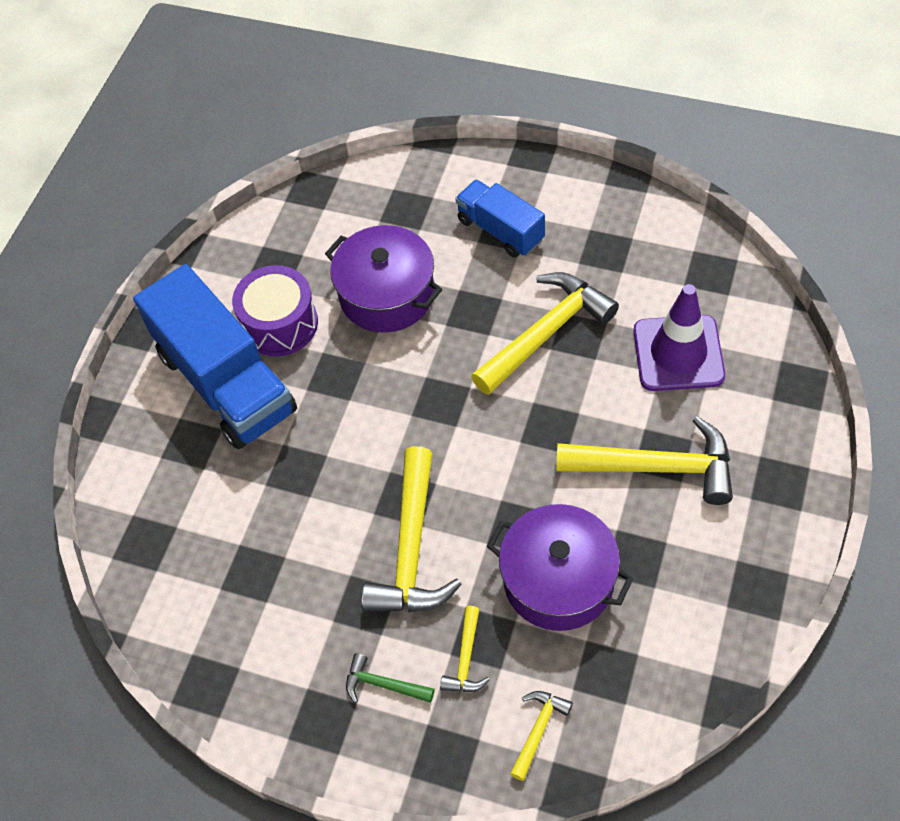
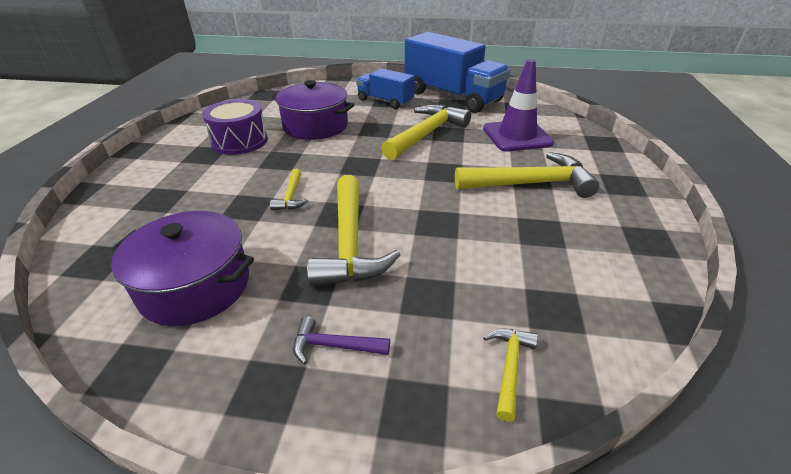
camera: 15 degrees left, 20 degrees down
blue truck [133,264,297,449] -> blue truck moved to [405,32,510,113]
green hammer [346,653,434,703] -> purple hammer [293,316,390,365]
yellow hammer [440,606,490,692] -> yellow hammer moved to [270,169,308,211]
purple pot [487,504,634,631] -> purple pot moved to [111,211,254,326]

